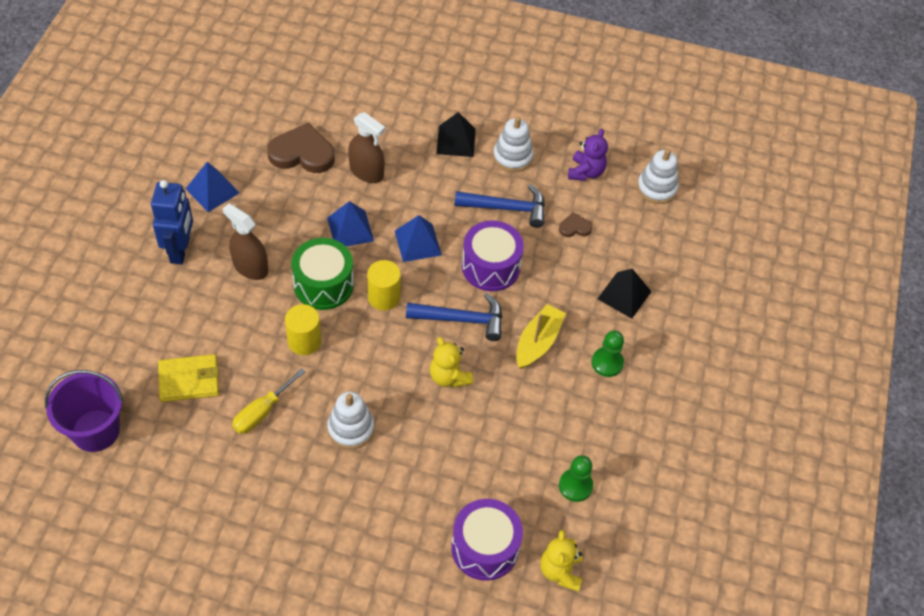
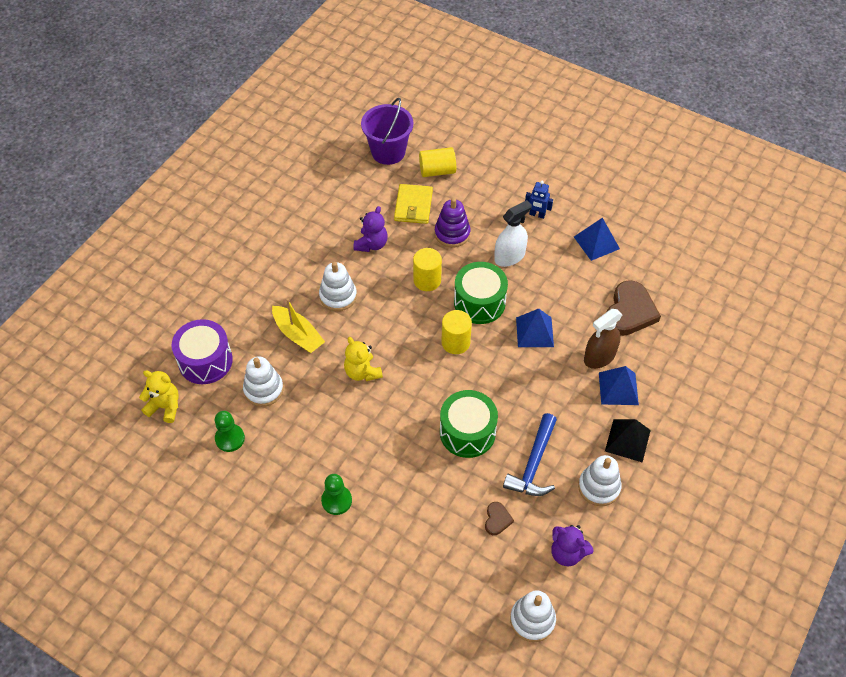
camera: 110 degrees right, 0 degrees up
blue robot [151,180,193,264] -> blue robot [525,181,553,219], size x0.55
brown spray bottle [223,203,268,280] -> white spray bottle [494,200,532,267]
yellow screwdriver [232,368,305,434] -> purple teddy bear [353,206,388,252]
blue pyramid [395,215,442,262] -> blue pyramid moved to [599,366,639,405]
blue hammer [406,293,502,341] -> none
yellow teddy bear [430,337,473,388] -> yellow teddy bear turned 105 degrees counterclockwise [344,337,383,381]
purple drum [462,220,524,291] -> green drum [440,390,498,458]
yellow boat [516,304,566,369] -> yellow boat moved to [272,298,325,353]
black pyramid [597,269,652,319] -> none
none -> white stacking toy [243,357,284,407]
none -> yellow cylinder [419,147,456,177]
none -> purple stacking toy [435,198,470,247]

